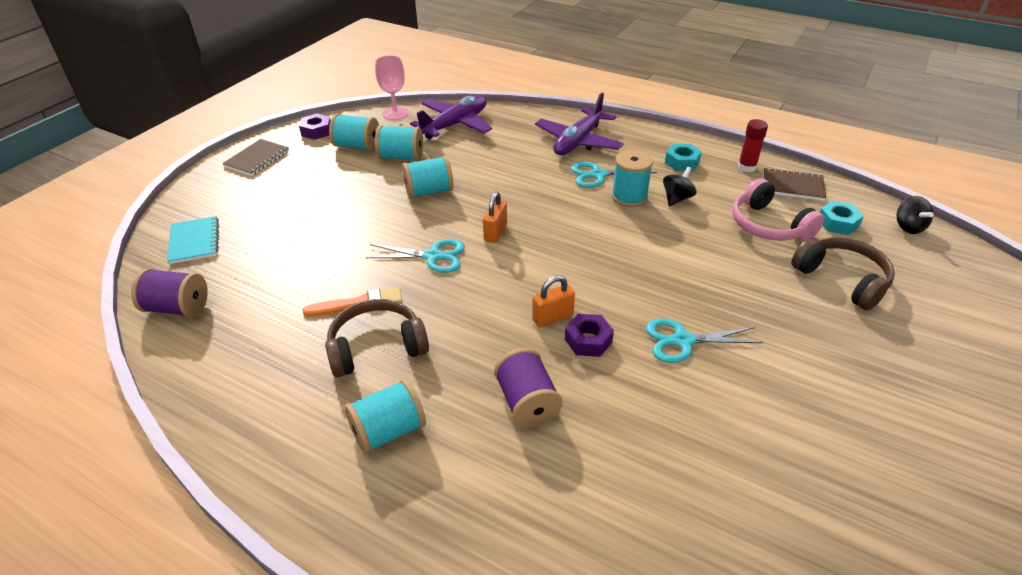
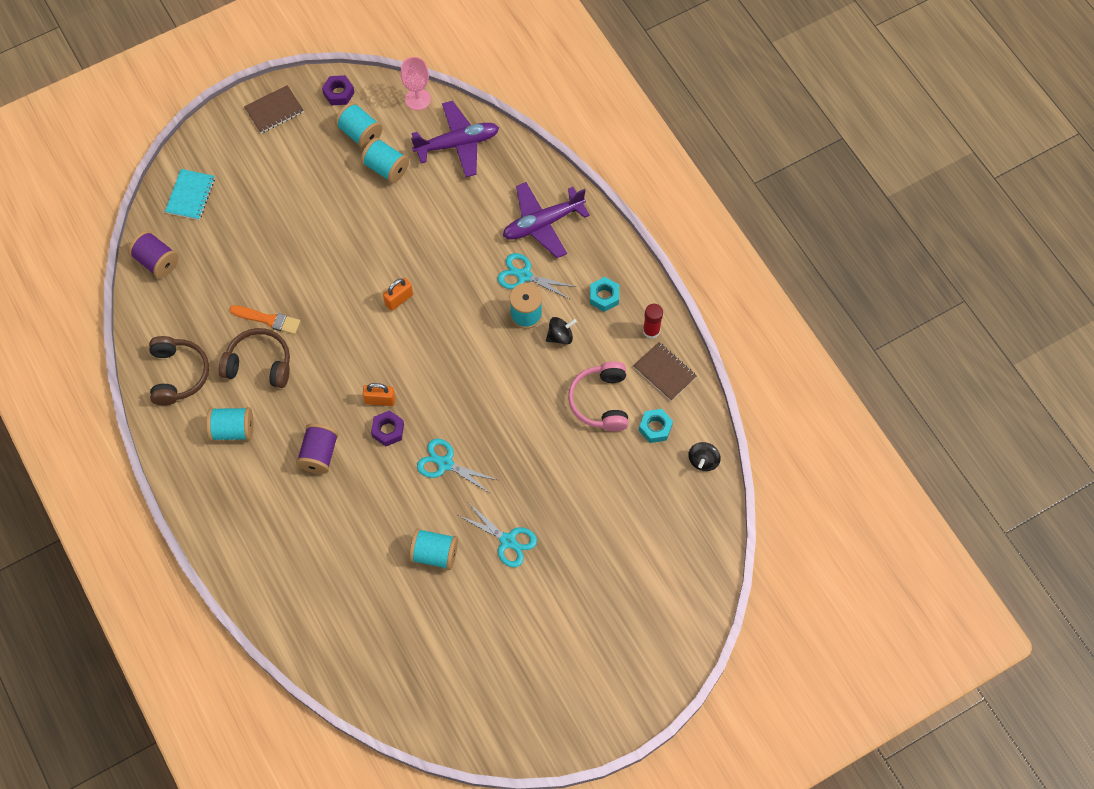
camera: 30 degrees right, 25 degrees up
turquoise scissors [365,239,465,273] -> turquoise scissors moved to [459,504,537,568]
turquoise spool [402,156,454,199] -> turquoise spool moved to [409,528,458,570]
brown headphones [791,237,895,311] -> brown headphones moved to [149,336,209,405]

